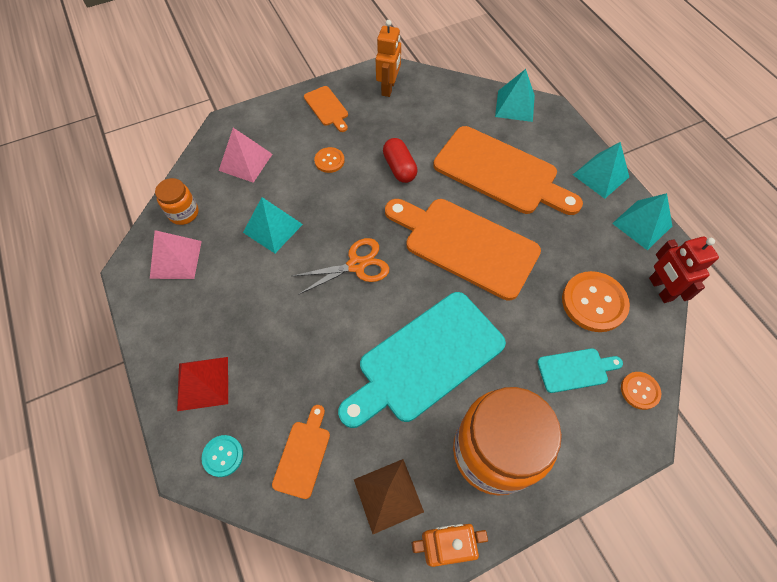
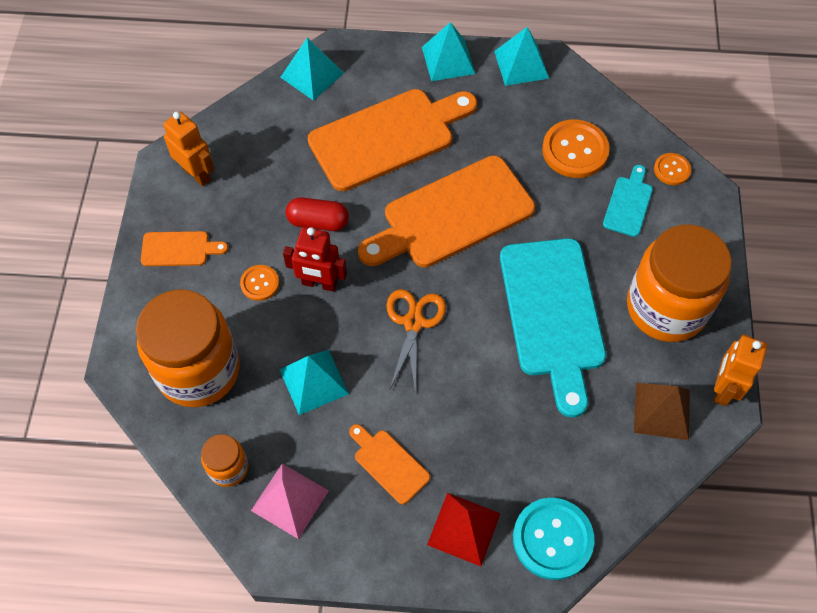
camera: 60 degrees left, 0 degrees up
turquoise button [201,435,243,477] -> turquoise button [513,498,595,580], size x1.84
pink pyramid [219,128,272,183] -> orange jar [136,290,240,407]
orange cutting board [272,405,330,499] -> orange cutting board moved to [349,424,430,504]
red robot [649,236,719,303] -> red robot moved to [283,227,347,292]

